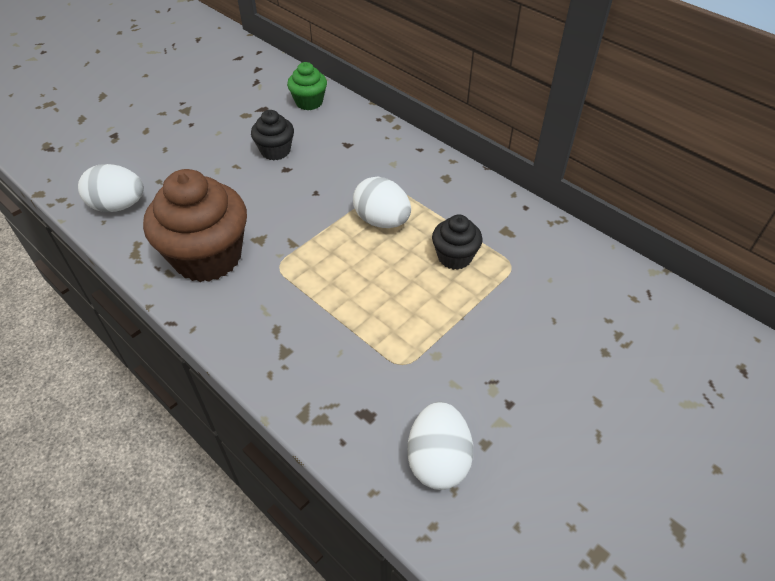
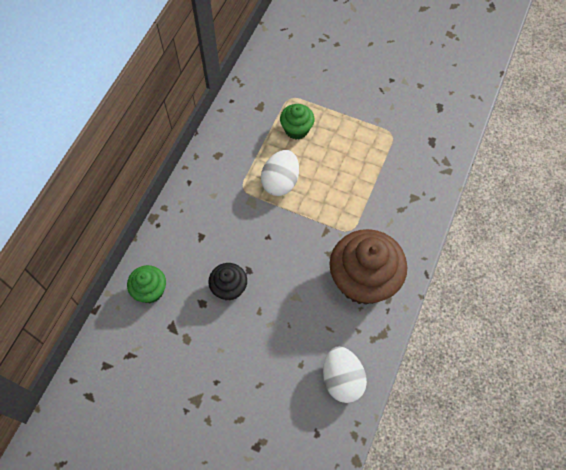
camera: 110 degrees left, 15 degrees up
white egg [407,402,473,490] -> none
black cupcake [432,215,483,270] -> green cupcake [280,104,314,140]

